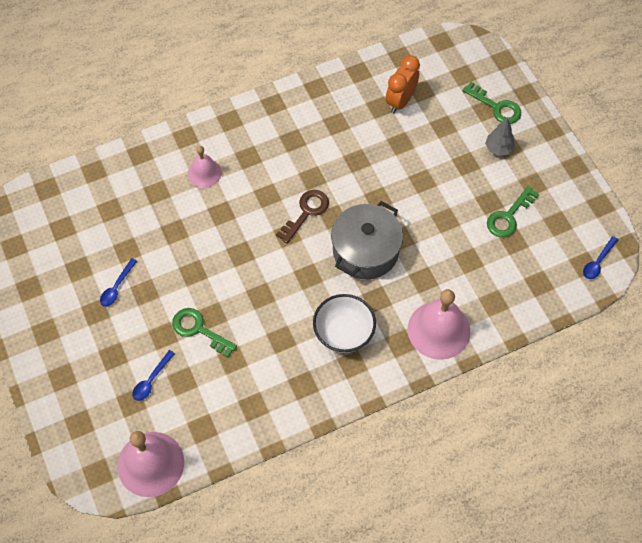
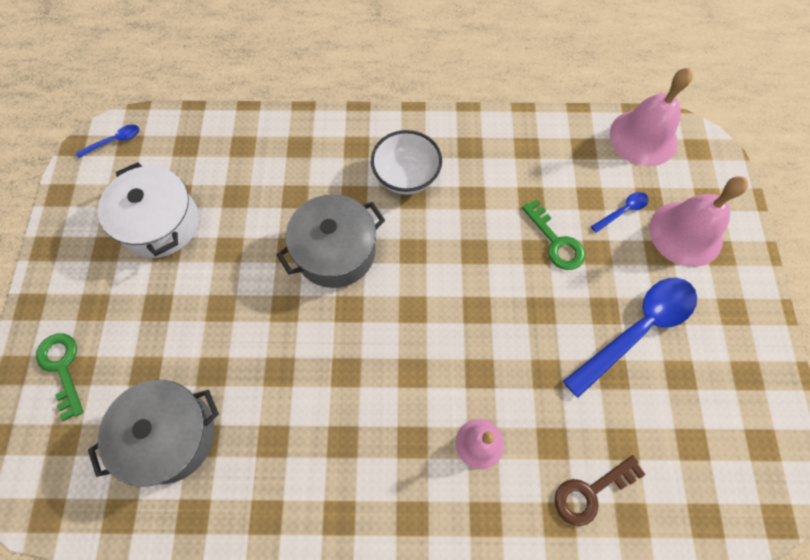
camera: 155 degrees left, 5 degrees up
blue spoon [100,258,137,307] -> blue spoon [563,278,697,398], size x2.26
brown key [276,190,329,244] -> brown key moved to [555,455,646,526]
orange clock [386,55,420,113] -> grey pot [88,380,219,487]
pink bell [408,289,470,360] -> pink bell moved to [649,176,748,267]
grey tree [485,118,515,156] -> none
green key [487,186,539,238] -> white pot [98,162,199,258]

